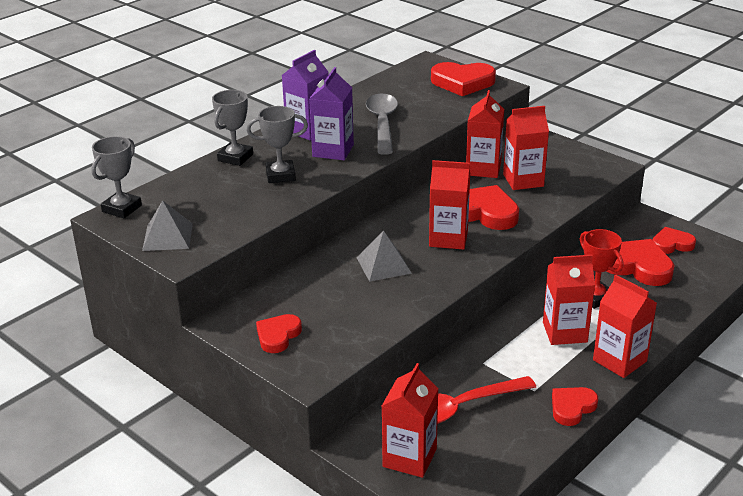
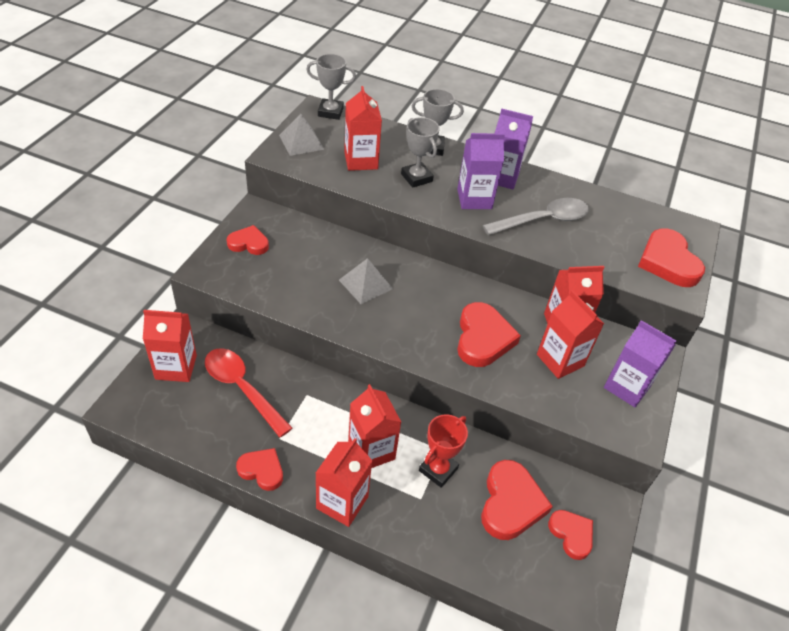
camera: 65 degrees right, 15 degrees up
red carton [429,160,470,250] -> red carton moved to [344,86,382,171]
none -> purple carton [604,320,676,407]

